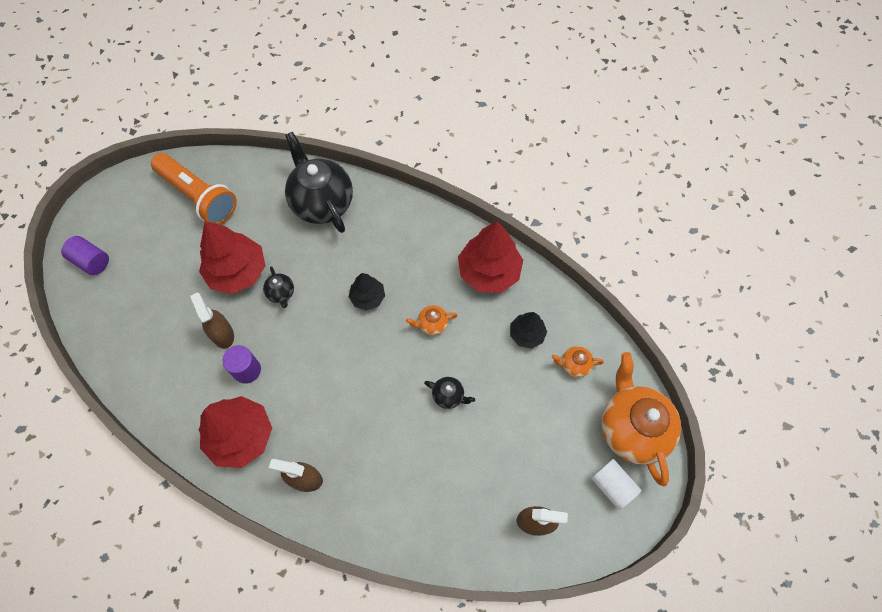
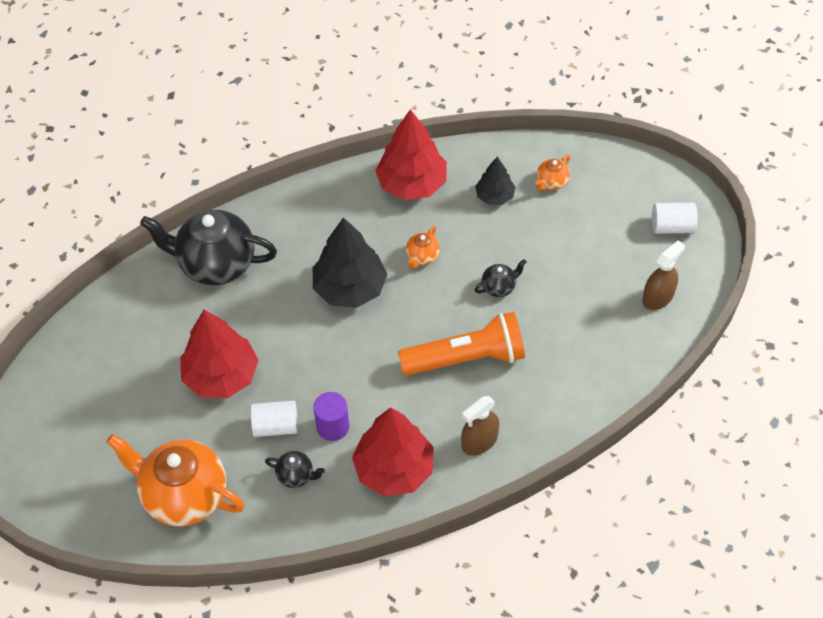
camera: 50 degrees left, 10 degrees down
purple cylinder [61,236,109,275] -> none
orange flashlight [151,153,237,225] -> orange flashlight moved to [398,312,525,376]
brown spray bottle [190,293,234,349] -> white cylinder [251,400,298,437]
black teapot [263,266,294,308] -> black teapot moved to [265,451,325,488]
black tree [348,273,385,311] -> black tree [313,217,387,308], size x1.80
orange teapot [601,352,681,486] -> orange teapot moved to [106,434,245,527]

